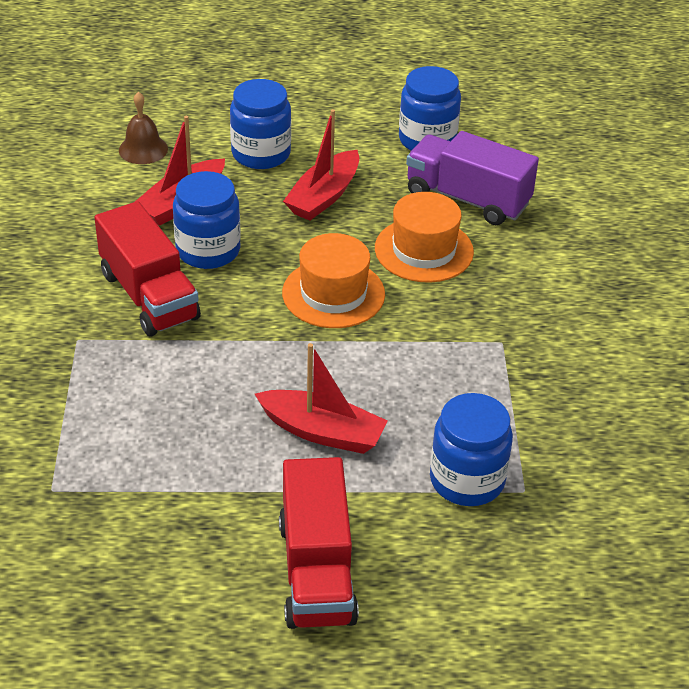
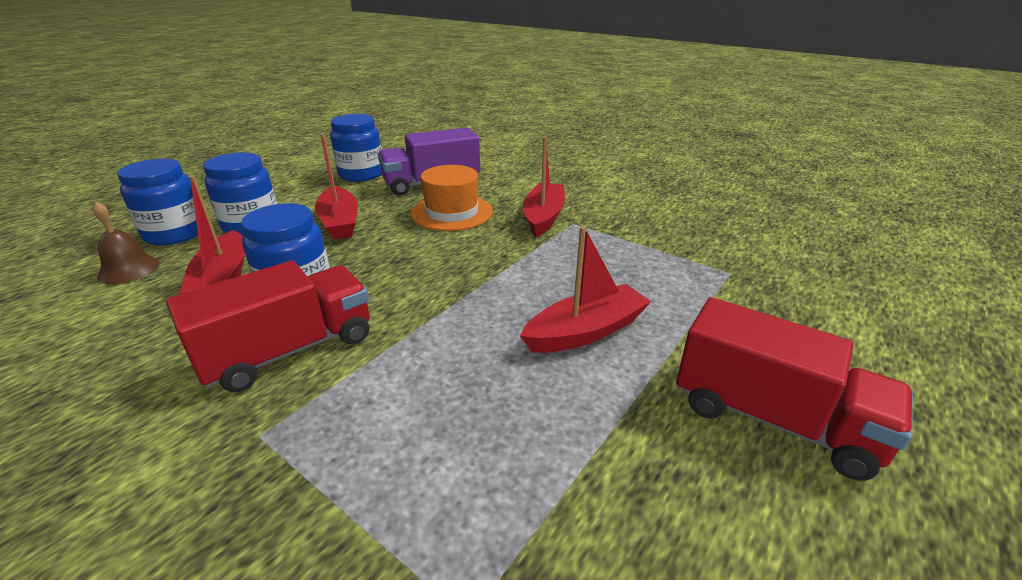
camera: 50 degrees left, 10 degrees down
red truck [94,201,201,336] -> red truck turned 45 degrees counterclockwise [166,260,369,392]
orange hat [282,233,385,328] -> none
blue jar [430,393,513,506] -> blue jar moved to [117,159,198,246]
none -> red boat [523,136,565,237]

